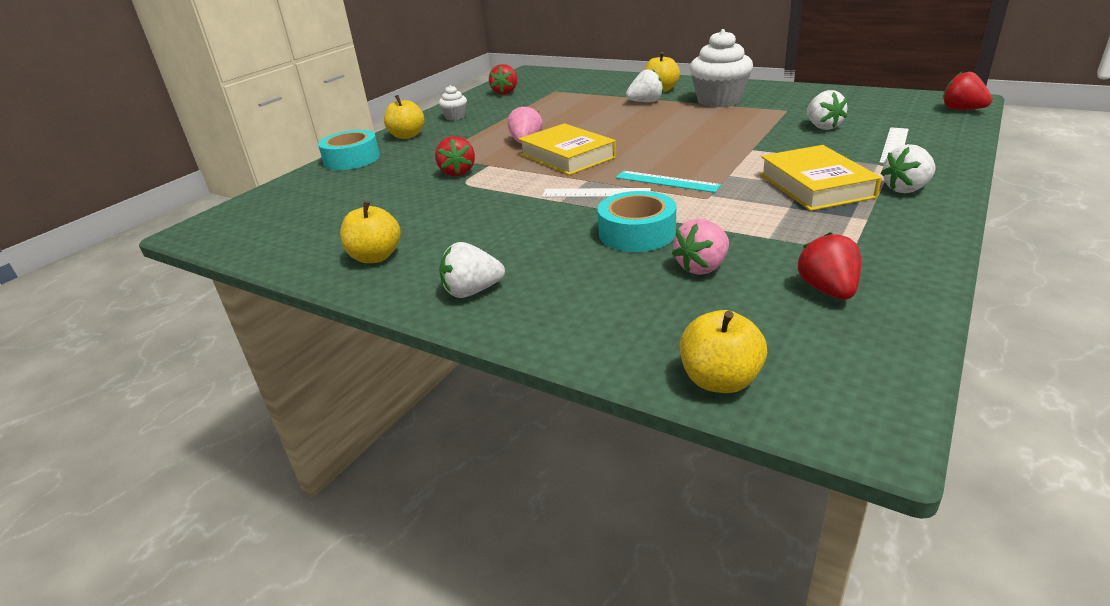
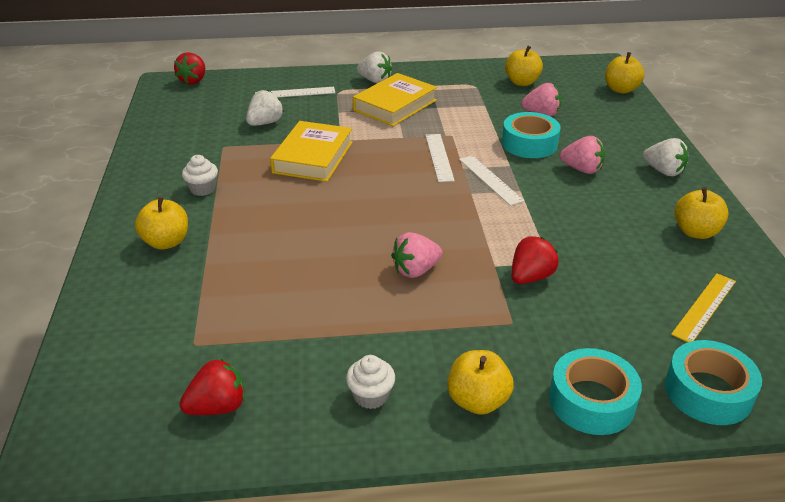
camera: 130 degrees left, 5 degrees up
yellow book [518,123,616,175] -> yellow book moved to [270,121,353,182]
turquoise ruler [616,171,721,193] -> white ruler [425,134,455,182]
white strawberry [626,69,663,102] -> none
white cupcake [690,29,753,107] -> white cupcake [182,155,218,196], size x0.49
red strawberry [798,232,861,300] -> yellow apple [505,46,543,86]
none -> pink strawberry [560,136,605,174]
none -> turquoise tape [665,340,762,425]
none -> yellow ruler [671,273,736,342]

